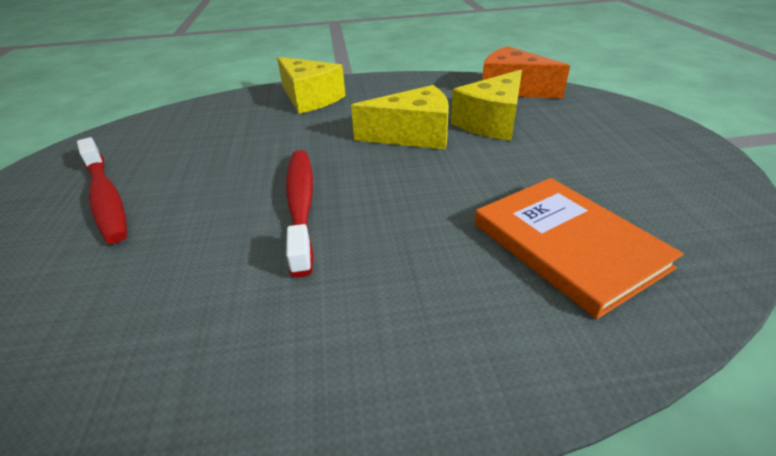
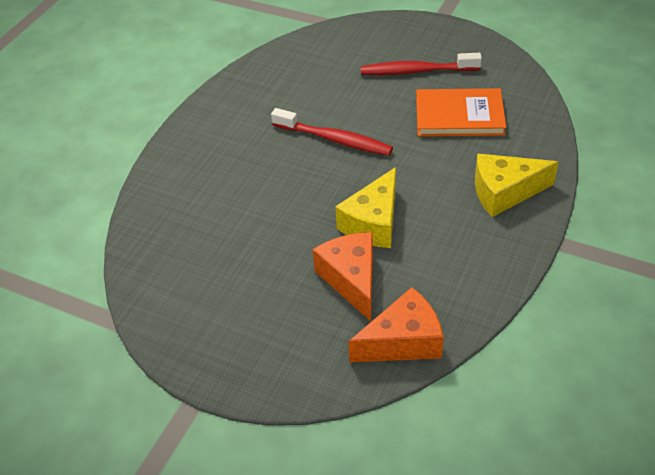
camera: 125 degrees right, 10 degrees up
yellow cheese [451,70,522,140] -> orange cheese [312,232,373,321]
orange book [475,178,684,319] -> orange book moved to [416,88,506,137]

